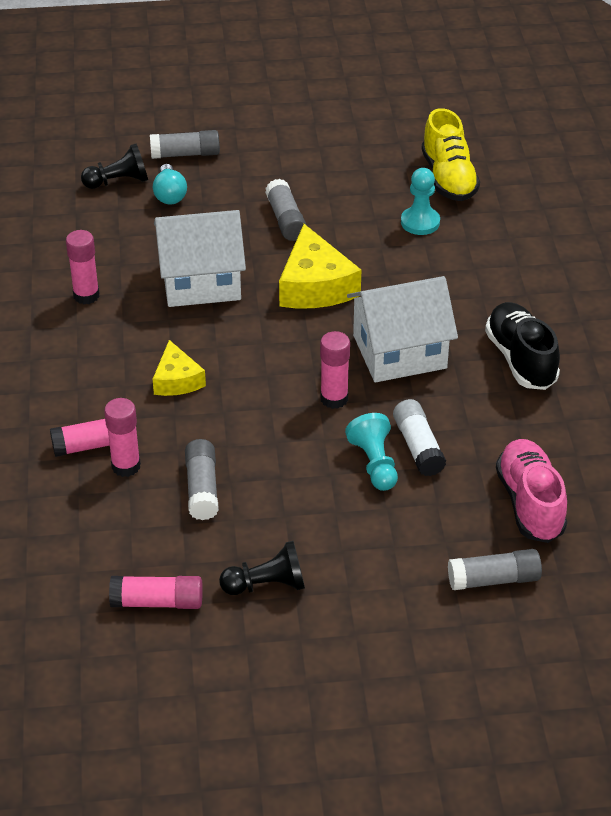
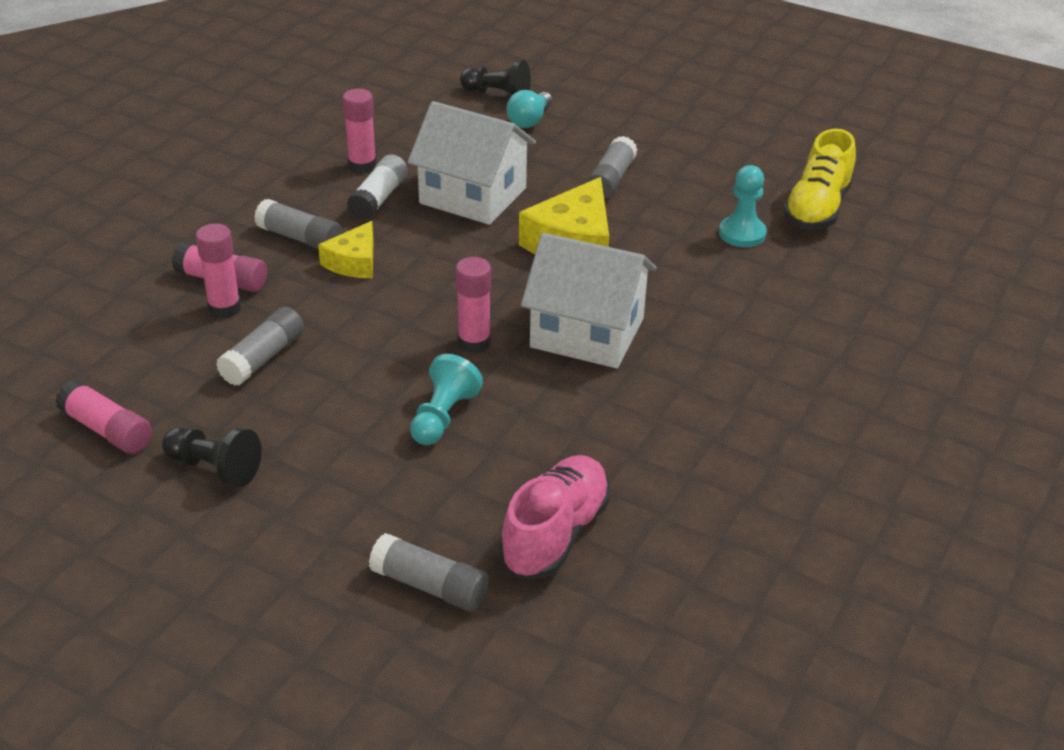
camera: 35 degrees right, 5 degrees down
grey glue stick [150,130,220,159] -> grey glue stick moved to [254,199,342,249]
white glue stick [393,399,446,476] -> white glue stick moved to [347,154,407,221]
black shoe [485,302,560,390] -> none

